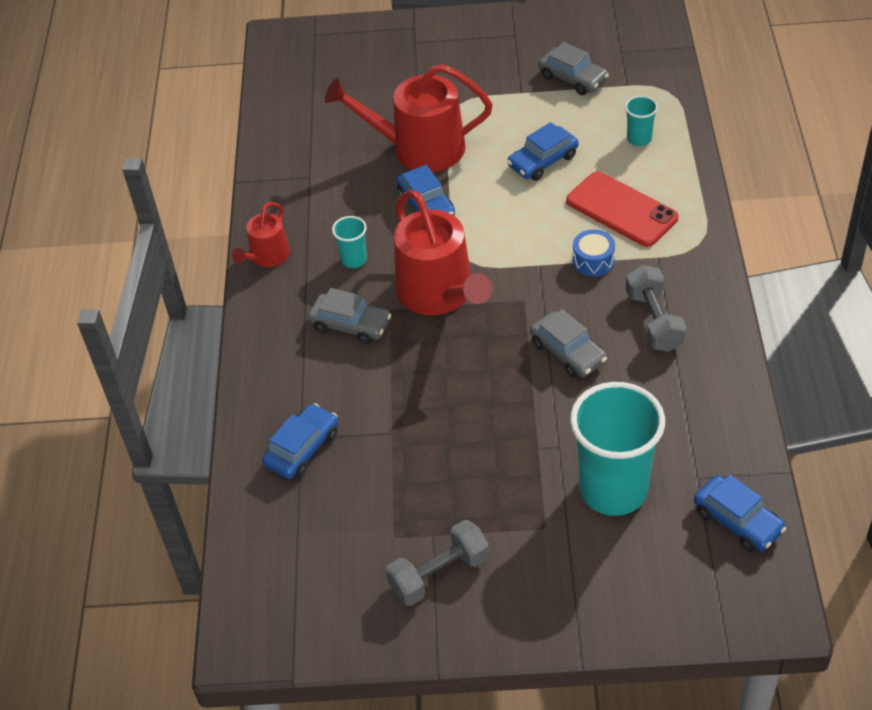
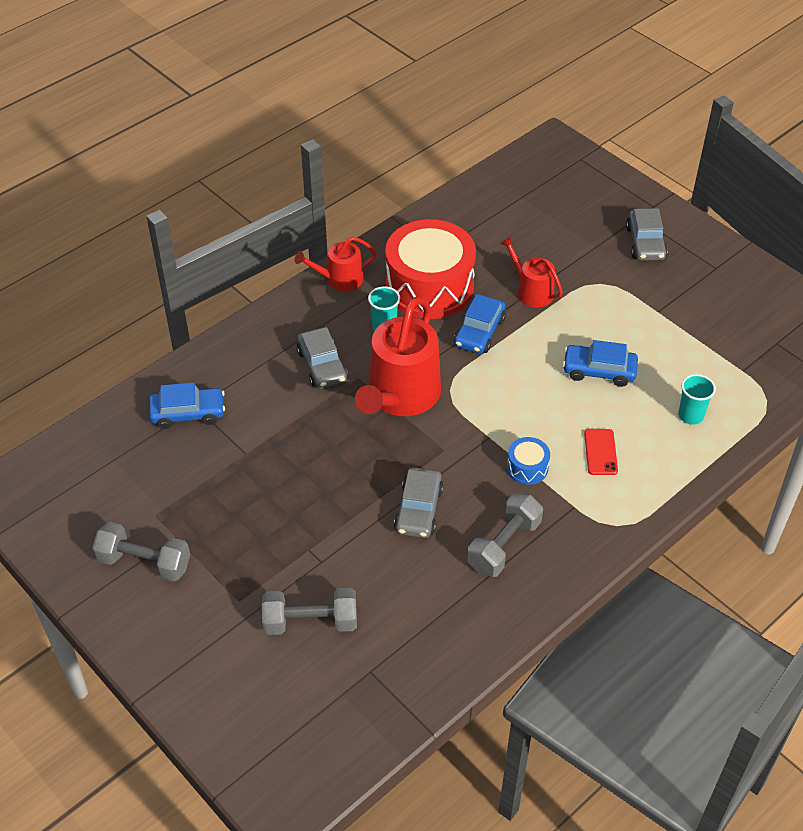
camera: 45 degrees right, 0 degrees up
red watering can [325,64,493,172] -> red watering can [500,237,563,308], size x0.53
grey car [539,42,609,95] -> grey car moved to [626,208,667,261]
red phone [566,171,679,247] -> red phone [584,429,618,475], size x0.52
turquoise cup [570,382,665,516] -> grey dumbbell [262,588,357,635]
blue car [694,475,786,552] -> none
none -> red drum [385,219,476,319]

